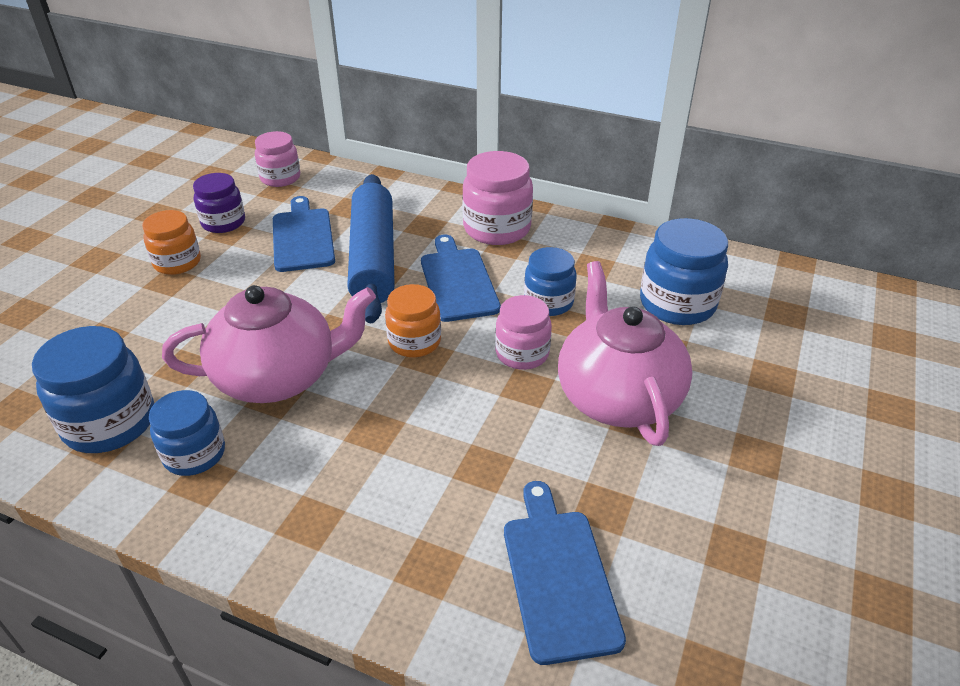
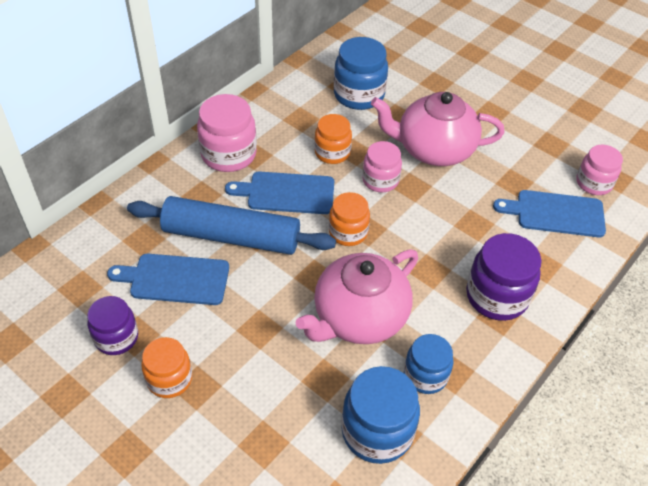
camera: 75 degrees left, 10 degrees up
pink teapot [162,285,376,403] -> pink teapot turned 135 degrees counterclockwise [296,249,418,344]
pink jar [255,131,300,187] -> pink jar moved to [576,145,623,195]
blue jar [524,247,577,316] -> orange jar [314,114,352,164]
none -> purple jar [466,233,542,321]

